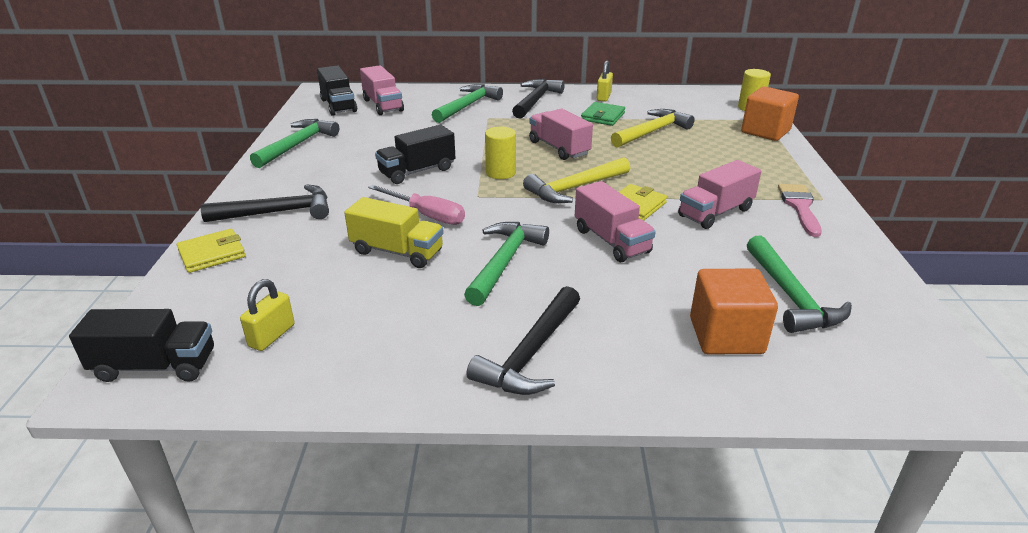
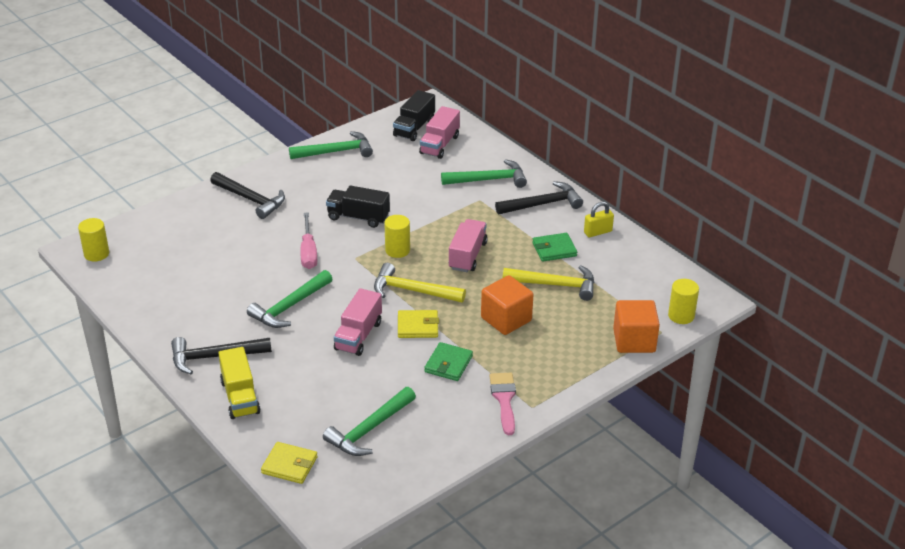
camera: 50 degrees right, 5 degrees up
black truck [69,309,214,382] -> yellow cylinder [78,218,109,262]
yellow wallet [177,229,246,273] -> yellow wallet moved to [261,442,318,484]
yellow padlock [240,279,295,351] -> none
yellow truck [344,197,444,268] -> yellow truck moved to [218,347,261,419]
green hammer [464,222,549,306] -> green hammer turned 150 degrees clockwise [247,270,332,328]
pink truck [678,160,761,229] -> green wallet [424,342,473,381]
orange cube [690,269,778,354] -> orange cube moved to [481,275,534,335]
pink brush [778,184,822,237] -> pink brush turned 60 degrees counterclockwise [489,373,516,435]

